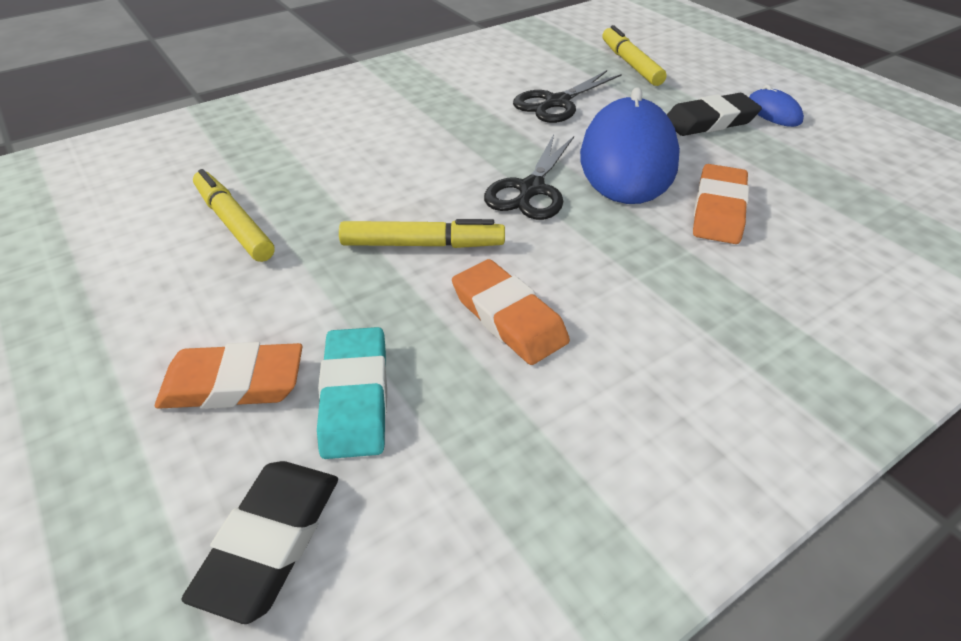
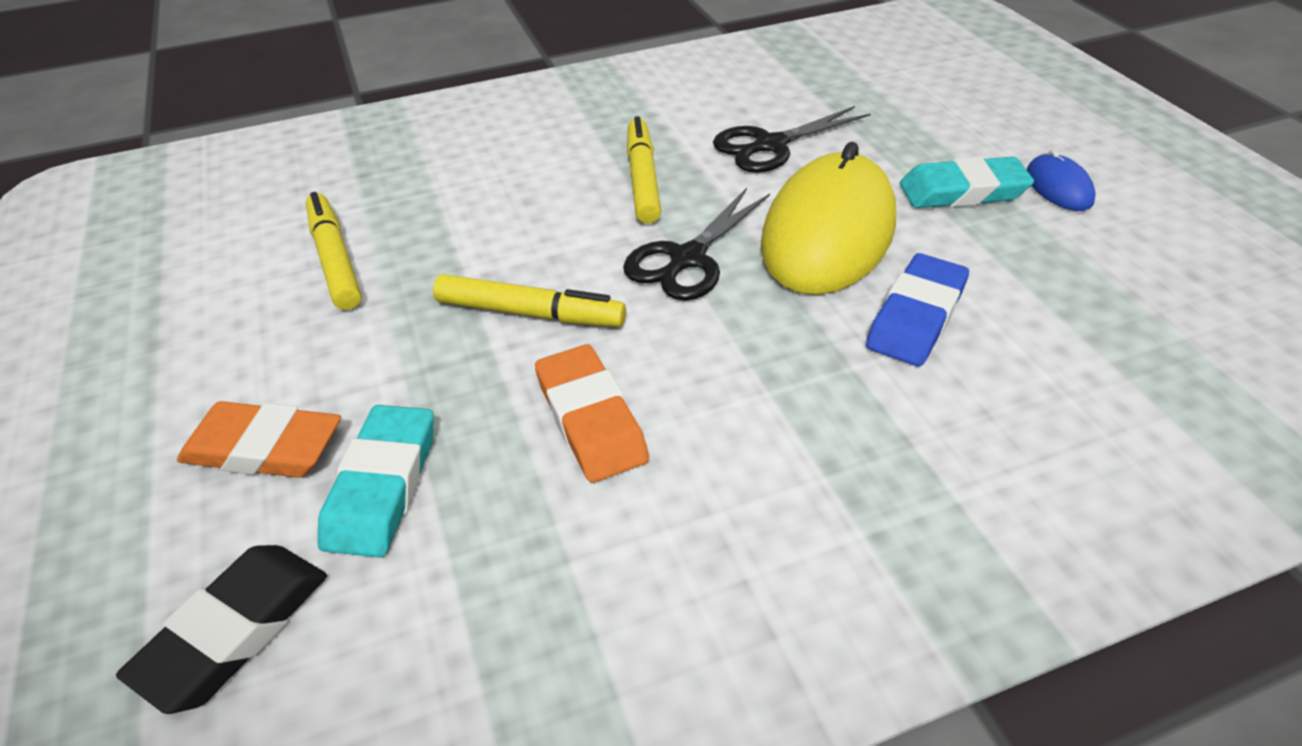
camera: 15 degrees right, 0 degrees up
blue mouse [580,87,680,204] -> yellow mouse [761,142,896,295]
yellow marker [602,25,666,86] -> yellow marker moved to [627,116,661,224]
black eraser [667,93,762,136] -> turquoise eraser [900,157,1034,208]
orange eraser [693,164,749,244] -> blue eraser [866,253,969,367]

